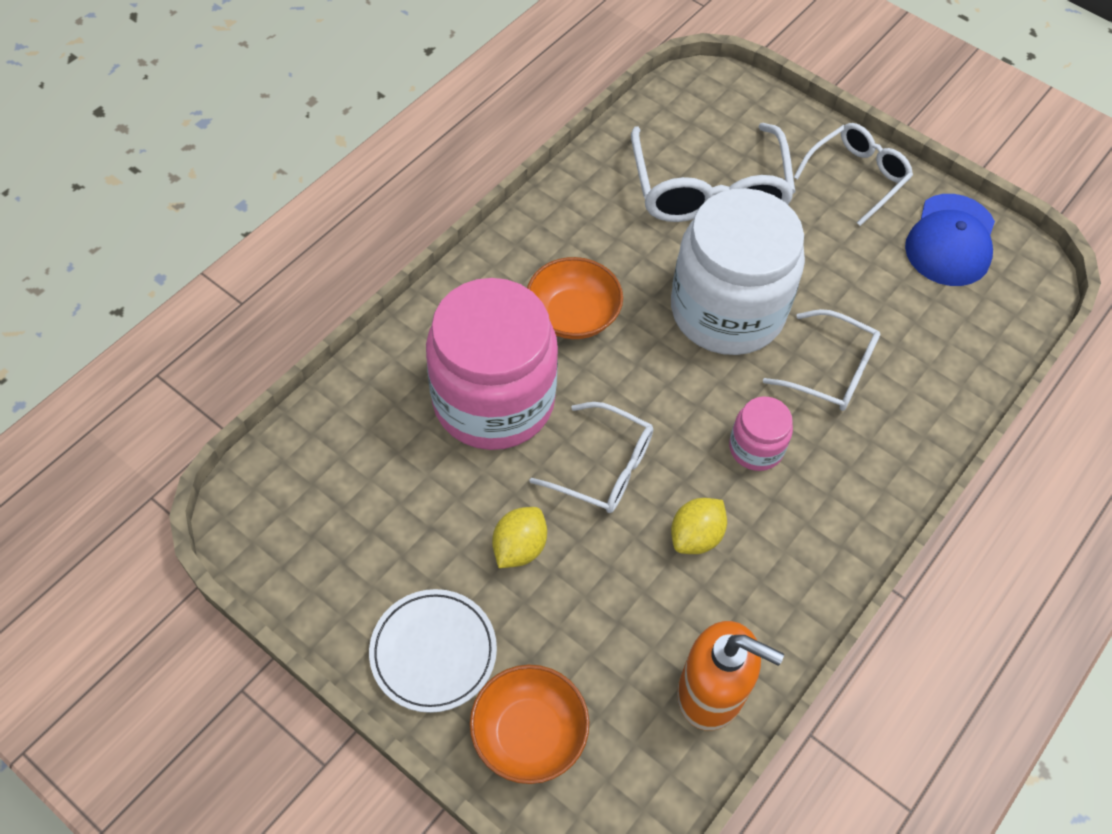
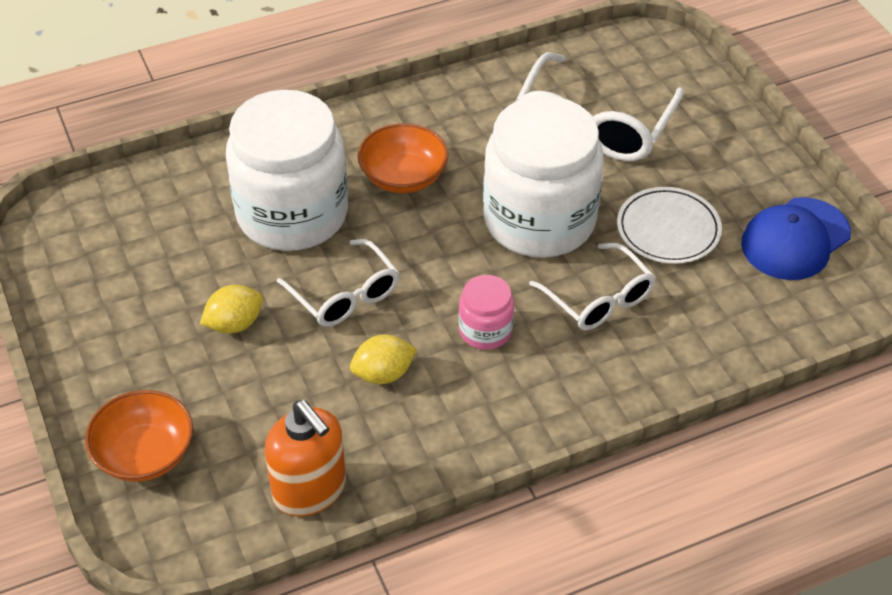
camera: 30 degrees right, 10 degrees down
white plate [369,589,497,713] -> white plate moved to [617,187,722,264]
pink jar [426,278,558,450] -> white jar [226,90,348,251]
white glasses [794,123,913,226] -> none

